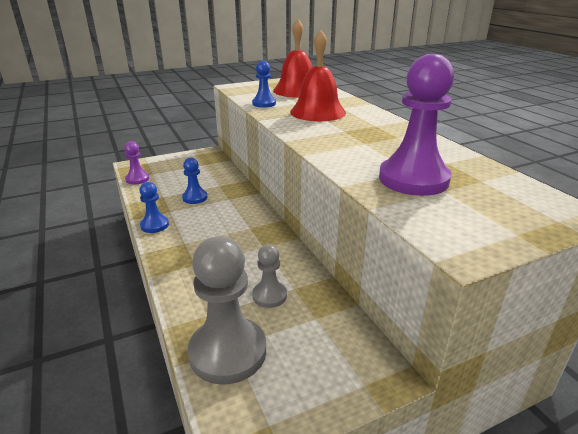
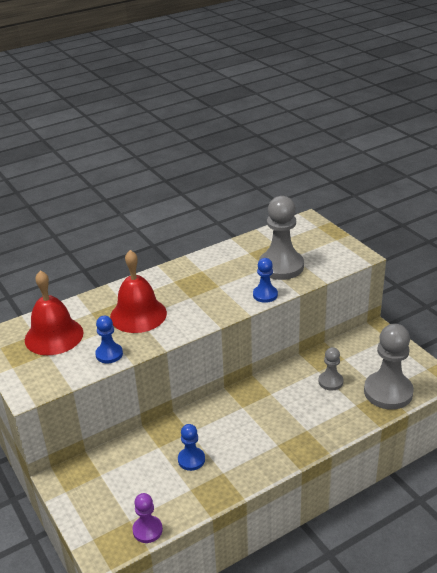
camera: 95 degrees left, 5 degrees up
blue pawn [139,182,169,233] -> blue pawn moved to [253,258,278,303]
purple pawn [379,54,454,196] -> grey pawn [259,196,304,280]

